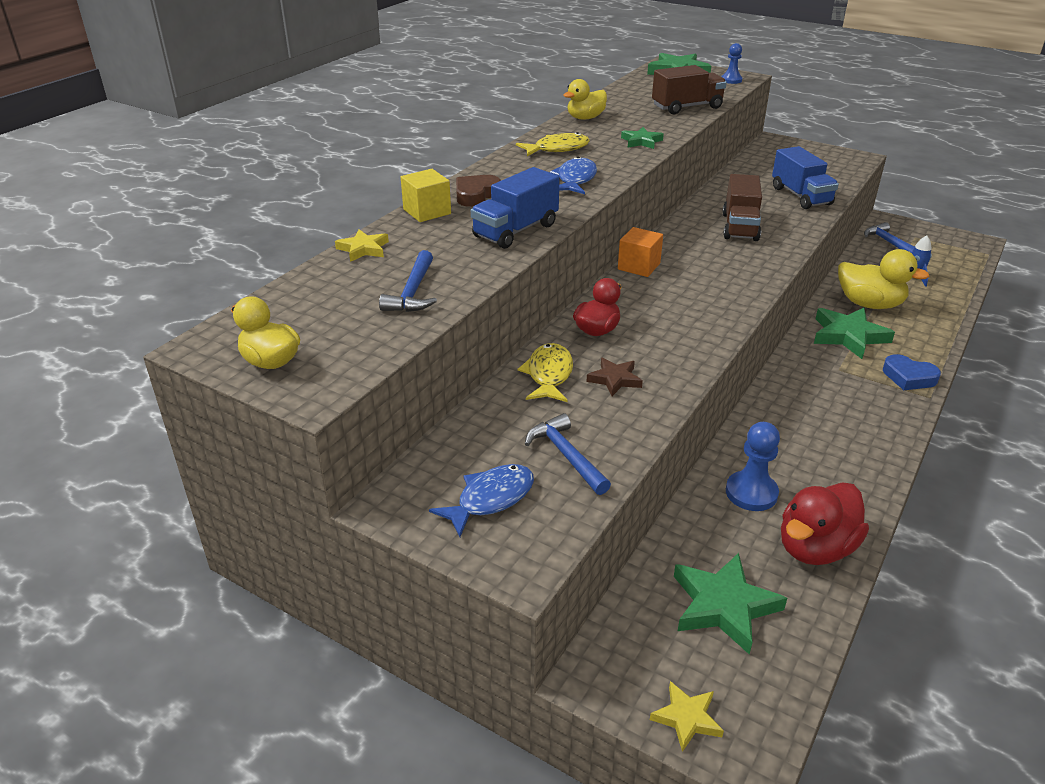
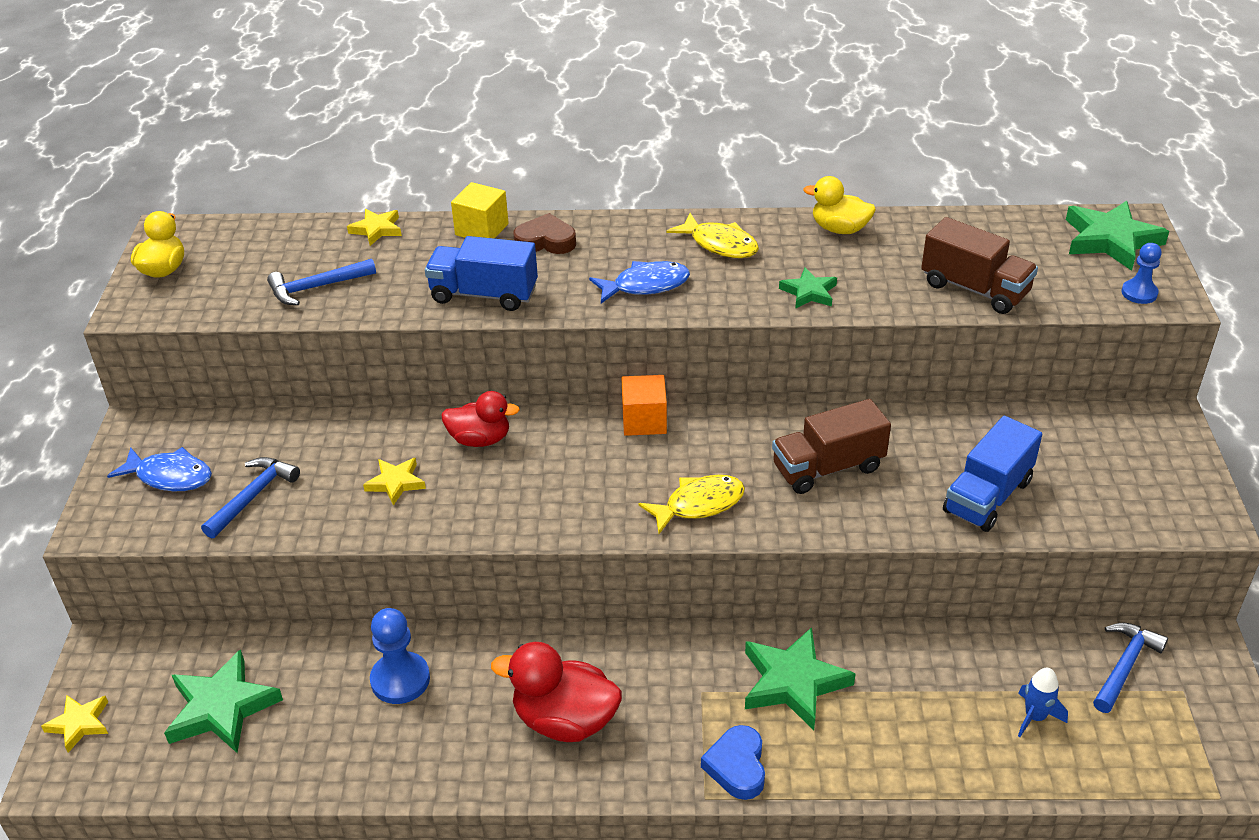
camera: 60 degrees right, 5 degrees up
yellow fish [518,343,573,402] -> yellow fish moved to [638,475,745,534]
brown star [586,357,643,396] -> yellow star [363,457,426,506]
red duck [781,482,869,565] -> red duck moved to [491,642,622,742]
yellow duck [838,249,929,309] -> none

